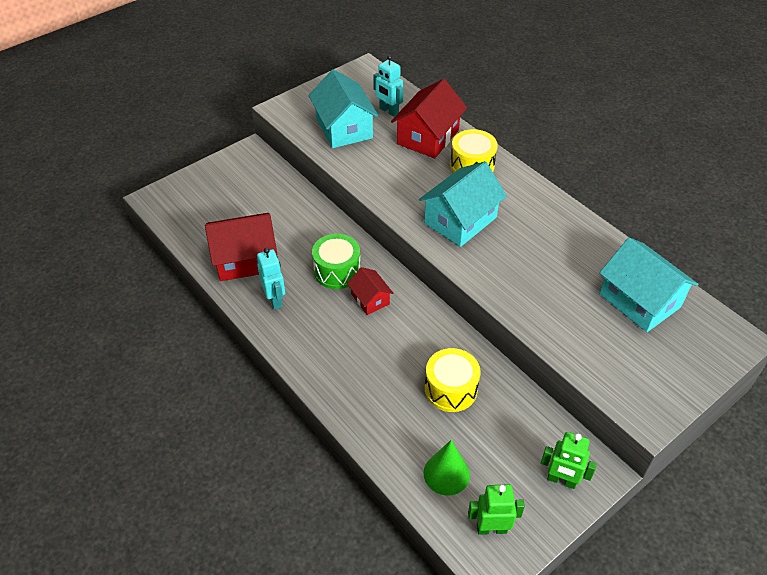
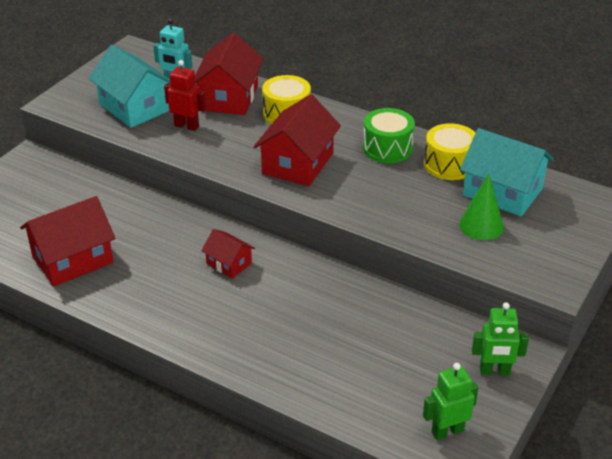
camera: 20 degrees left, 10 degrees down
turquoise robot [257,248,285,309] -> none
green drum [312,234,361,289] -> green drum moved to [363,108,415,163]
turquoise house [419,161,507,247] -> red house [254,94,341,186]
green cone [423,440,470,496] -> green cone moved to [459,173,504,240]
yellow drum [425,348,481,412] -> yellow drum moved to [424,123,475,180]
none -> red robot [164,60,206,131]

